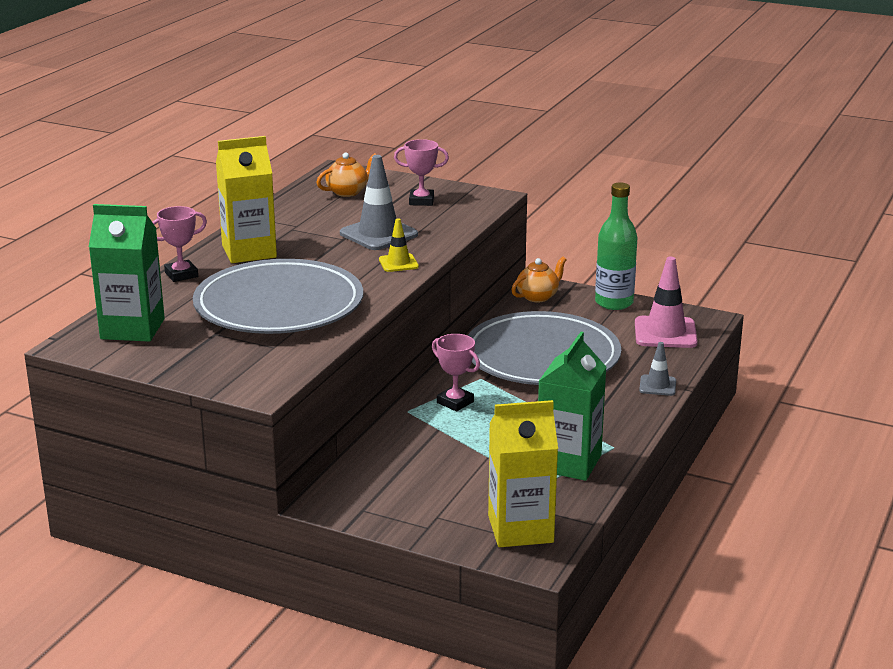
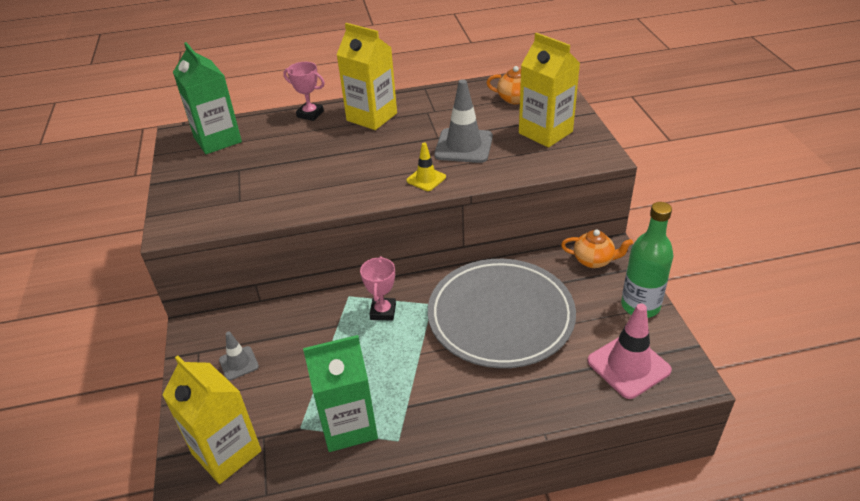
camera: 55 degrees right, 15 degrees up
grey plate [193,259,363,334] -> none
pink trophy [394,139,449,206] -> yellow carton [519,33,580,147]
grey traffic cone [639,342,676,396] -> grey traffic cone moved to [219,331,259,380]

